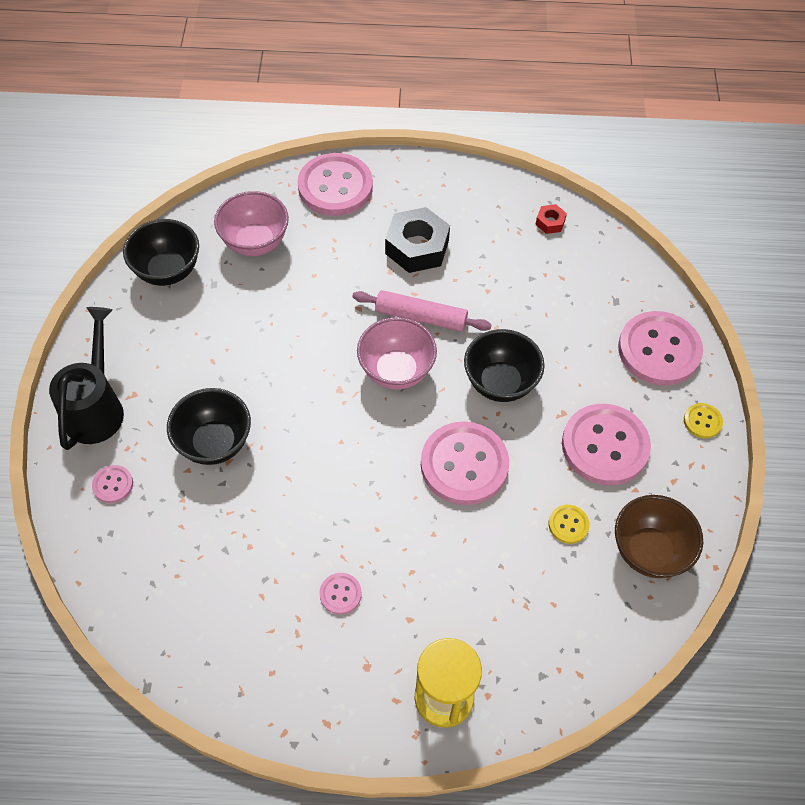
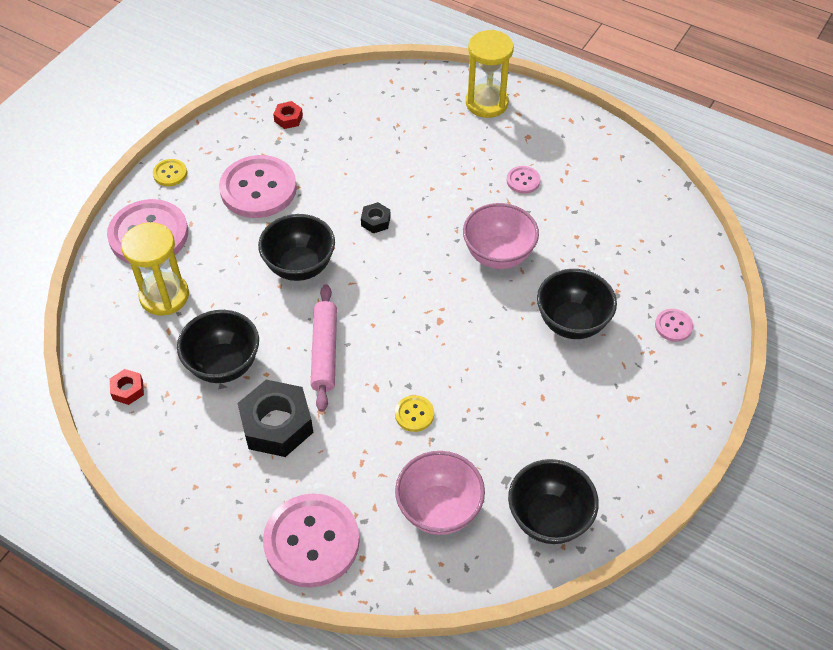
camera: 150 degrees left, 5 degrees down
black watering can [49,307,124,450] -> none
pink rolling pin [352,290,492,332] -> pink rolling pin turned 45 degrees clockwise [311,284,337,412]
pink bowl [357,317,437,390] -> pink bowl moved to [463,203,539,269]
pink button [421,421,509,505] -> black nut [361,202,391,233]
yellow button [549,505,590,544] -> yellow button moved to [395,395,434,432]
brown bowl [615,495,703,578] -> red nut [273,101,303,129]
none -> yellow hourglass [121,222,189,315]
none -> black bowl [177,310,259,383]

